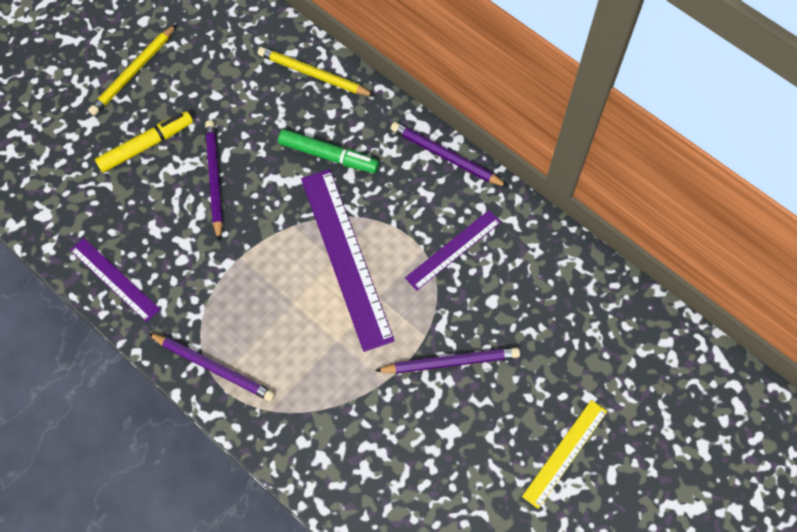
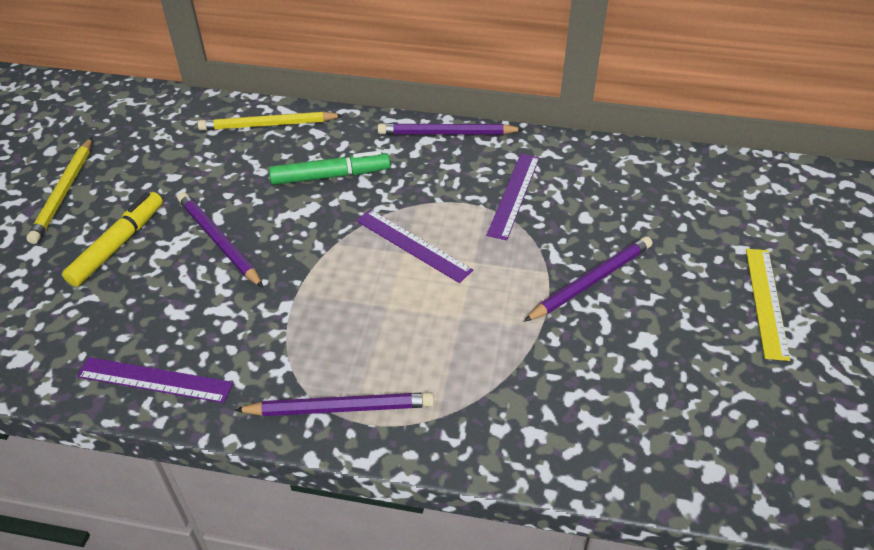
camera: 30 degrees left, 20 degrees down
purple ruler [301,169,395,352] -> purple ruler [356,209,473,283], size x0.57

